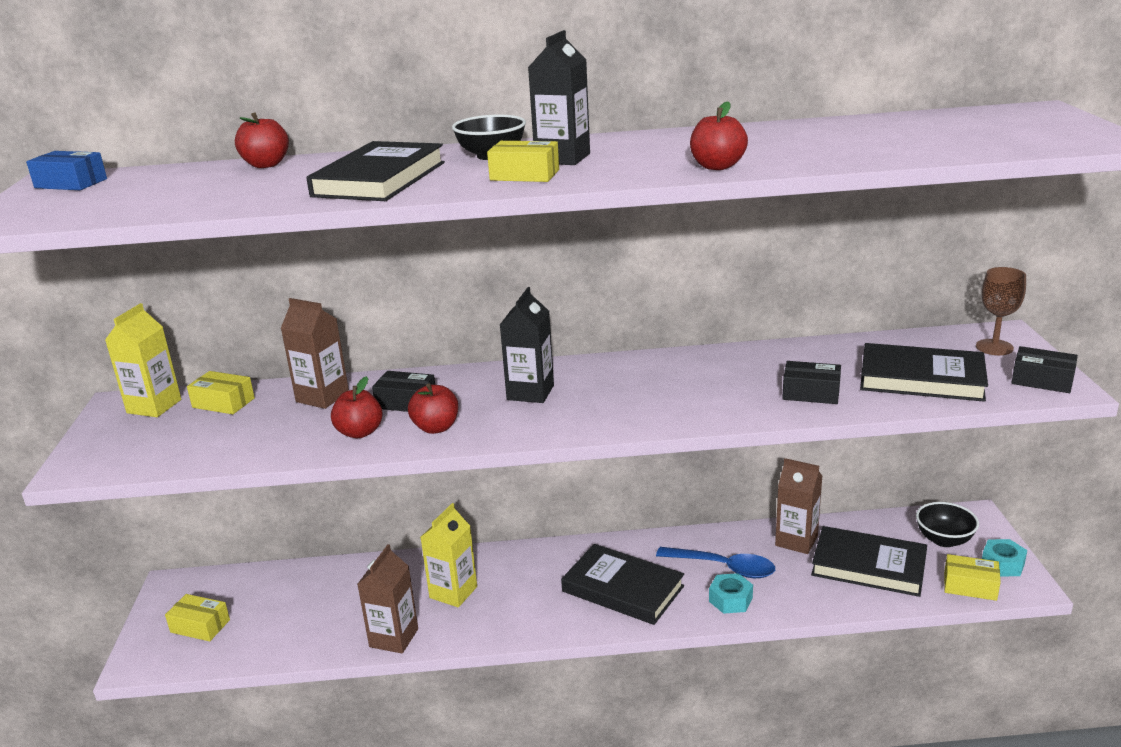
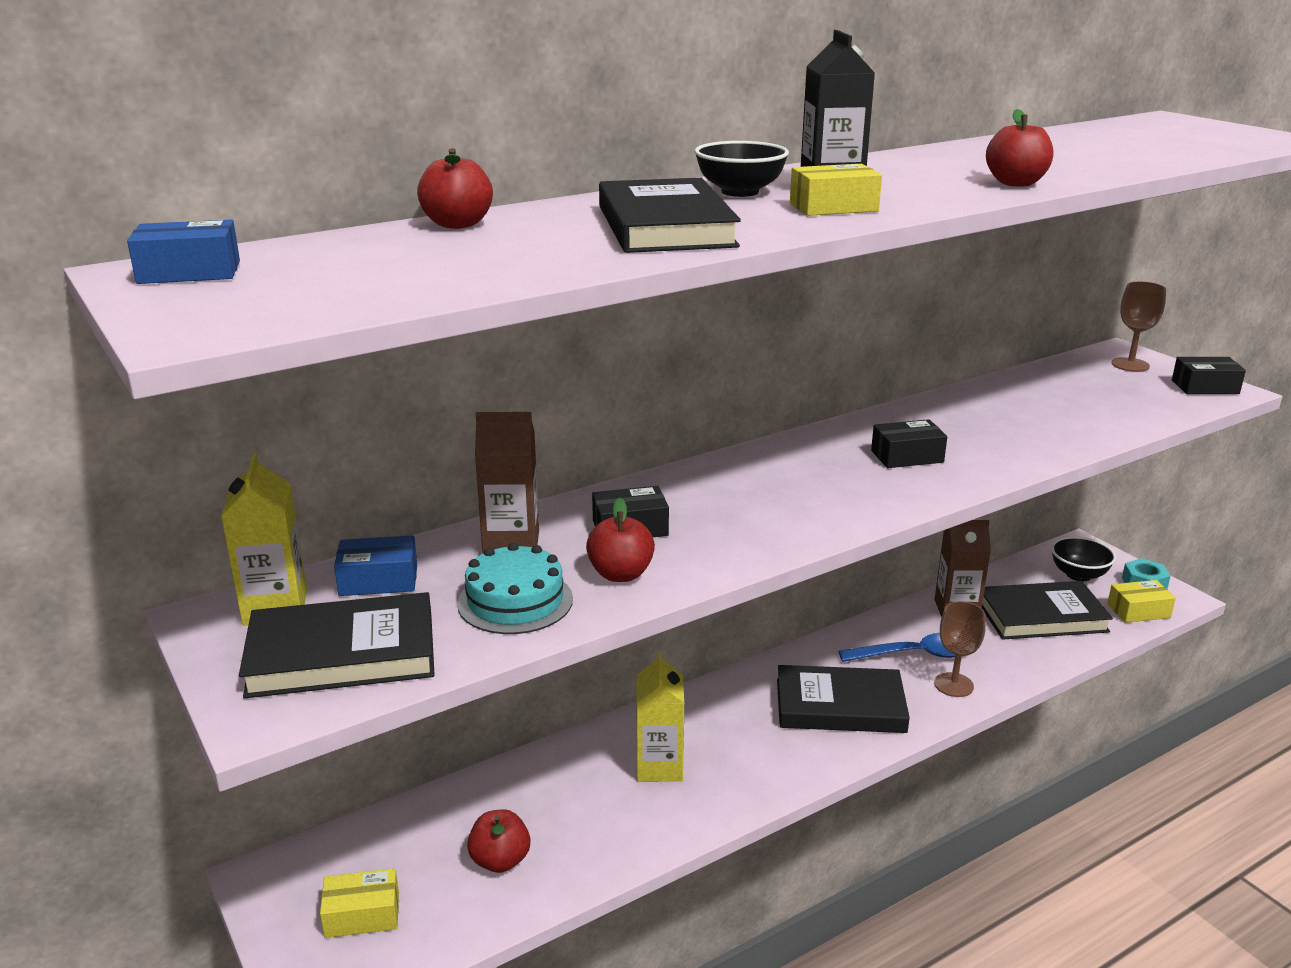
camera: 30 degrees left, 0 degrees up
yellow box [187,371,255,414] -> blue box [334,535,417,596]
brown carton [357,544,418,653] -> none
red apple [408,383,458,434] -> red apple moved to [467,810,530,873]
black carton [500,287,554,403] -> none
turquoise nut [709,573,753,614] -> brown goblet [934,601,986,697]
black box [782,361,841,404] -> black box moved to [871,419,947,468]
black book [860,343,988,402] -> black book moved to [239,592,435,698]
none -> turquoise cake [457,543,573,634]

